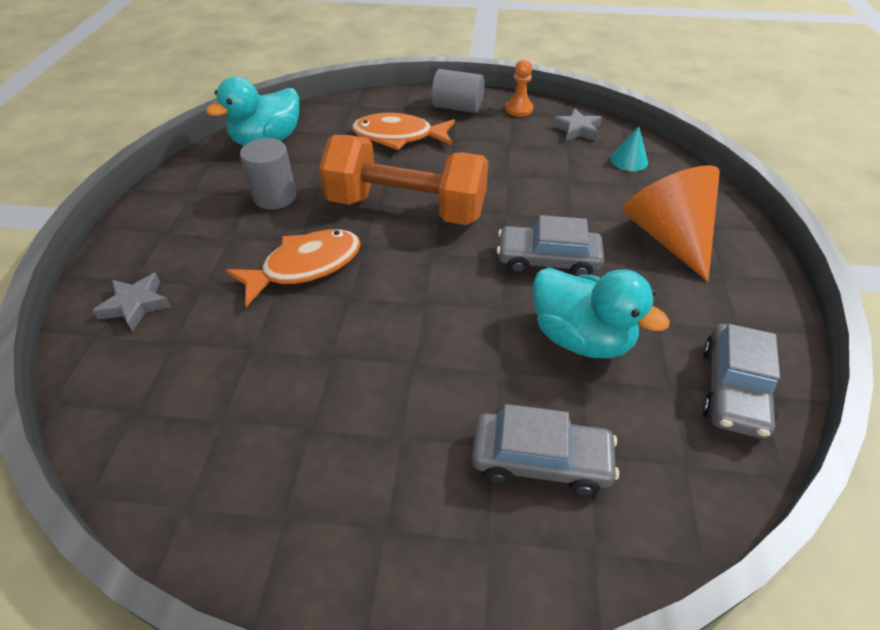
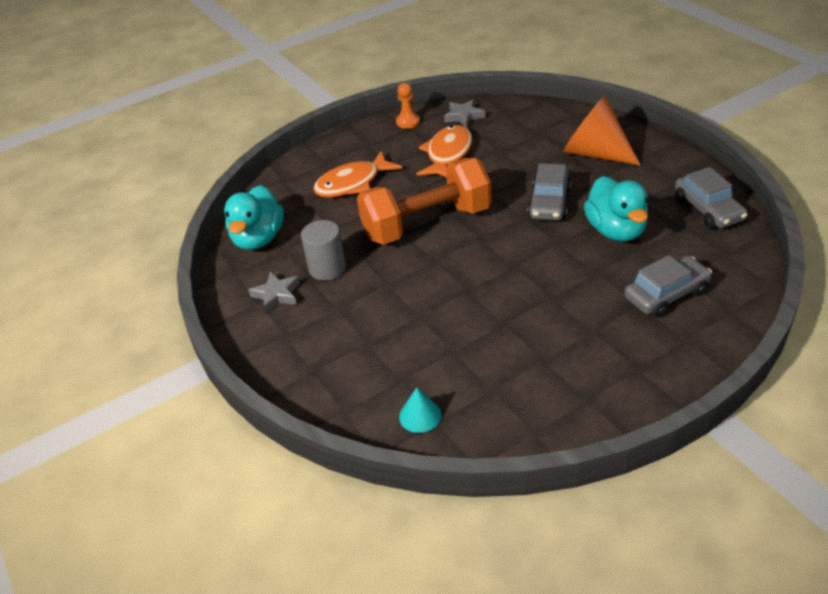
camera: 35 degrees left, 5 degrees down
grey star [92,273,171,332] -> grey star moved to [248,272,300,314]
orange fish [226,229,361,307] -> orange fish moved to [416,125,472,177]
grey cylinder [431,69,484,113] -> none
grey car [497,215,604,276] -> grey car turned 45 degrees counterclockwise [527,163,571,221]
turquoise duck [533,267,670,358] -> turquoise duck turned 75 degrees clockwise [584,176,648,242]
turquoise cone [611,127,648,171] -> turquoise cone moved to [399,388,441,433]

